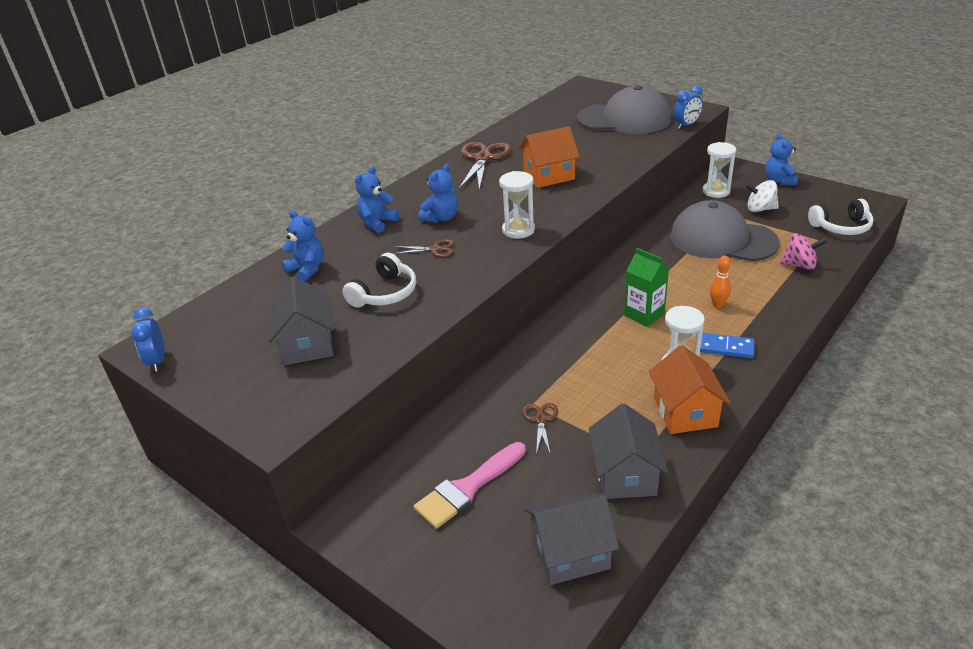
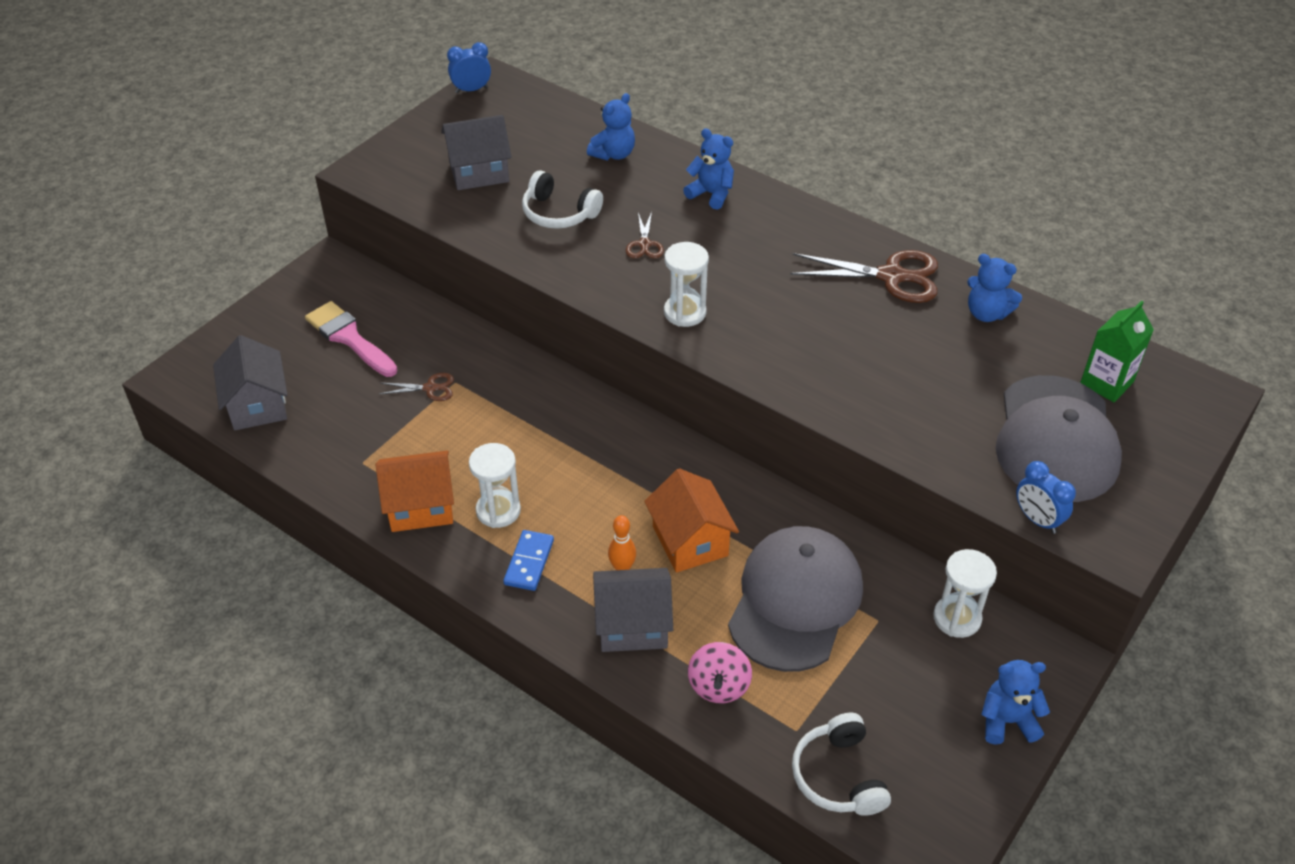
camera: 85 degrees right, 10 degrees up
blue teddy bear [418,164,458,223] -> blue teddy bear moved to [967,254,1022,322]
orange house [519,127,580,188] -> orange house moved to [644,468,739,573]
grey house [589,403,668,499] -> grey house moved to [593,568,673,652]
green carton [624,248,669,327] -> green carton moved to [1080,301,1154,402]
white spinning top [745,180,779,212] -> none

